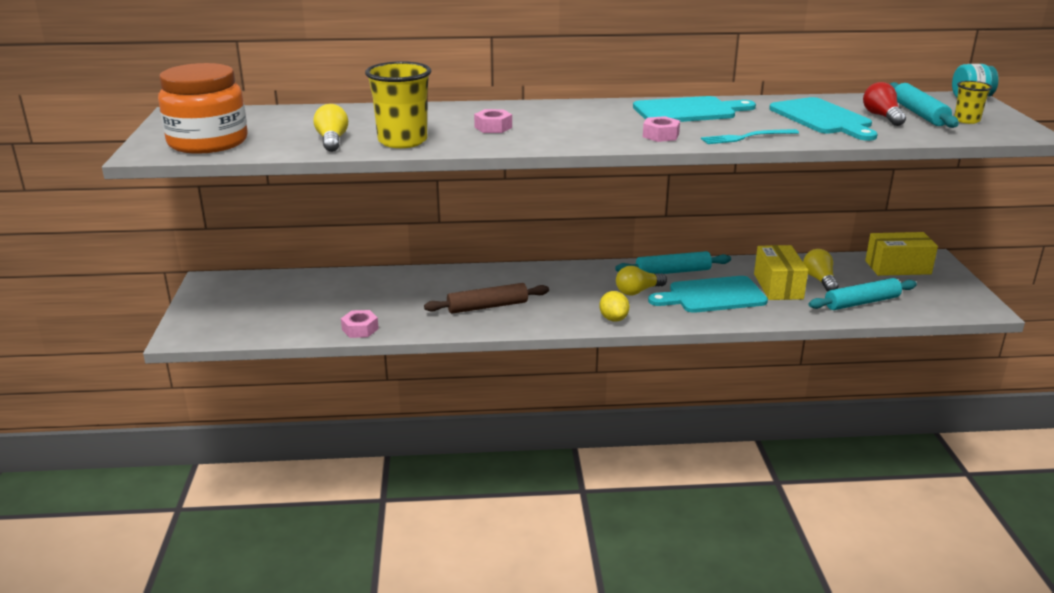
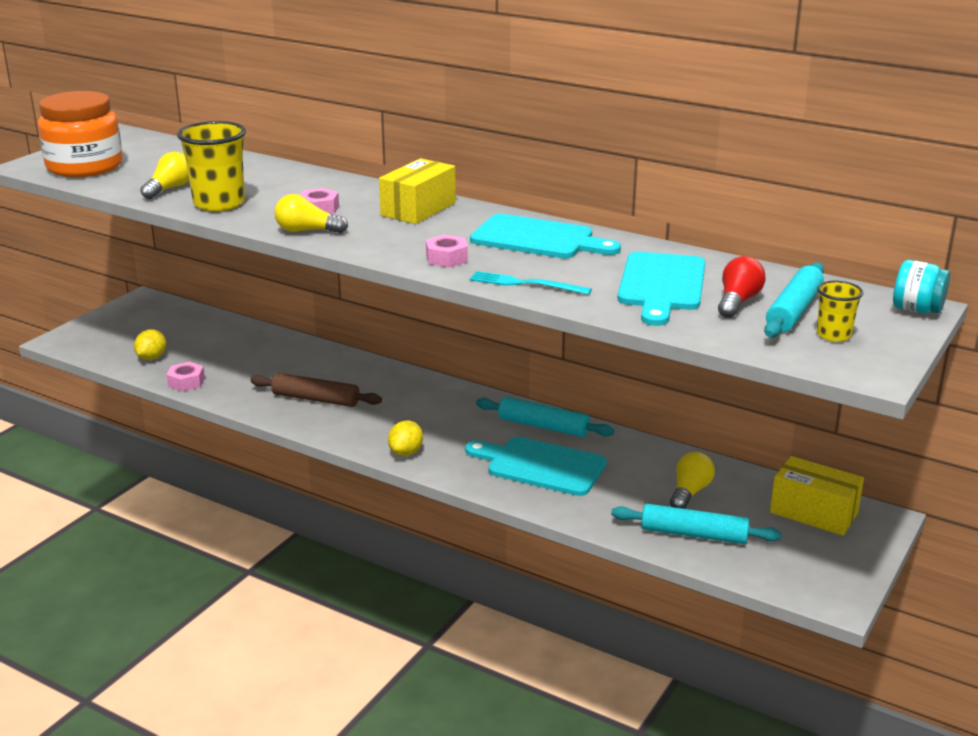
camera: 35 degrees right, 0 degrees up
yellow light bulb [616,266,667,295] -> yellow light bulb moved to [275,194,348,233]
yellow box [754,245,808,300] -> yellow box moved to [379,158,456,224]
none -> yellow lemon [134,329,166,360]

